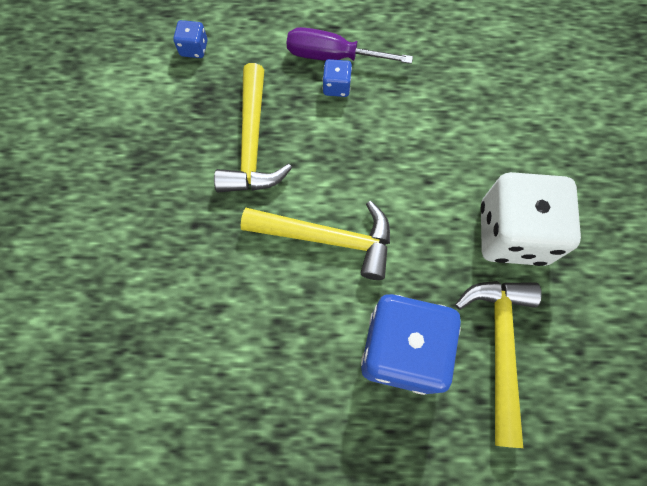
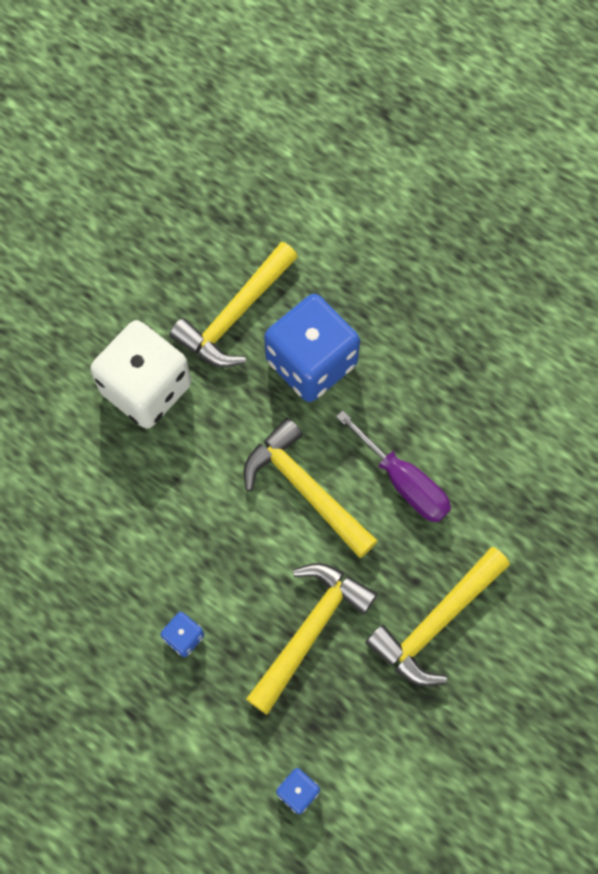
camera: 145 degrees left, 0 degrees up
purple screwdriver [287,27,413,64] -> purple screwdriver moved to [336,410,451,522]
none -> yellow hammer [365,547,510,686]

